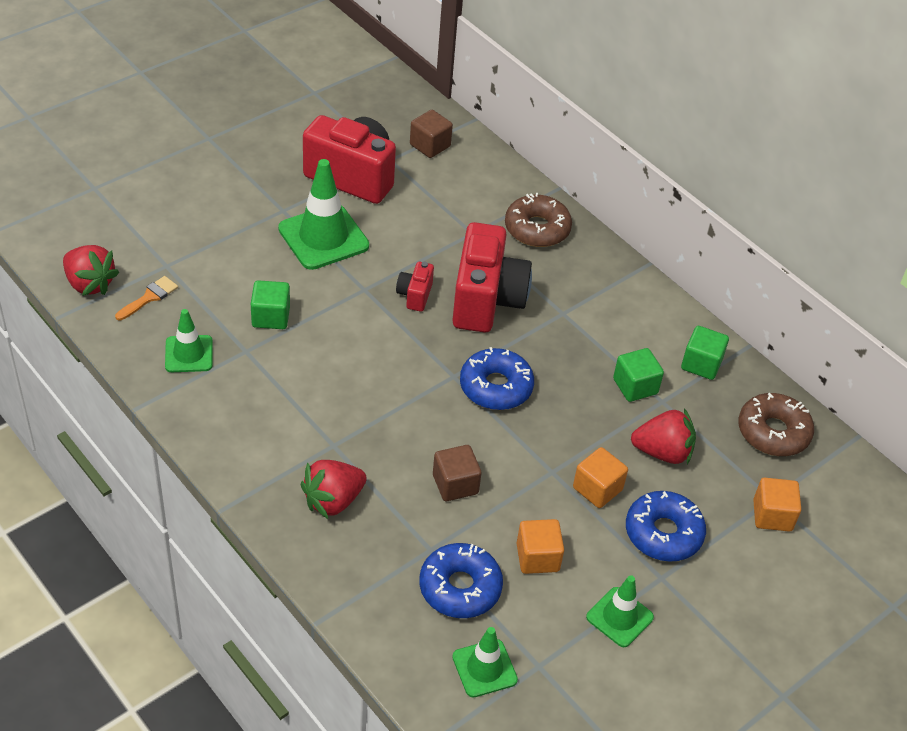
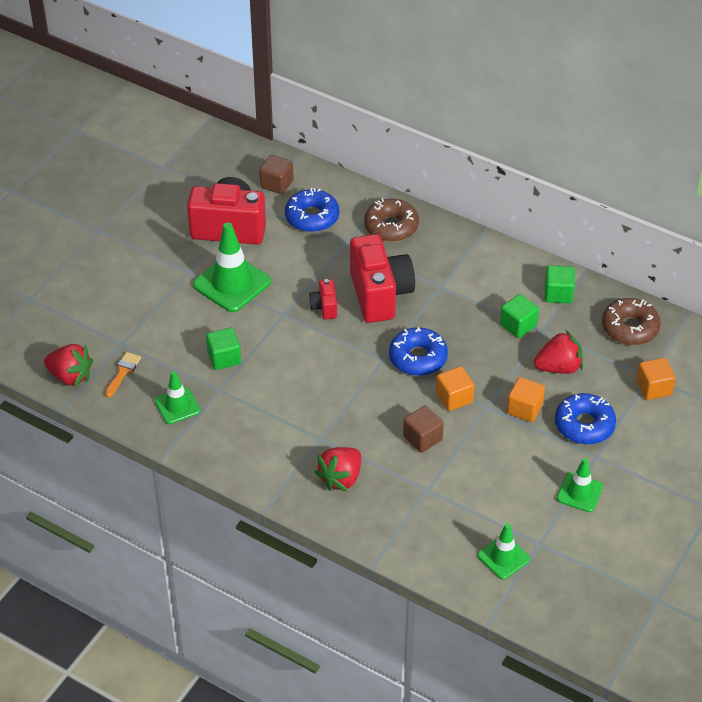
camera: 15 degrees left, 0 degrees up
blue donut [420,543,503,618] -> blue donut moved to [285,188,339,232]
orange cube [516,519,564,574] -> orange cube moved to [436,366,474,411]

